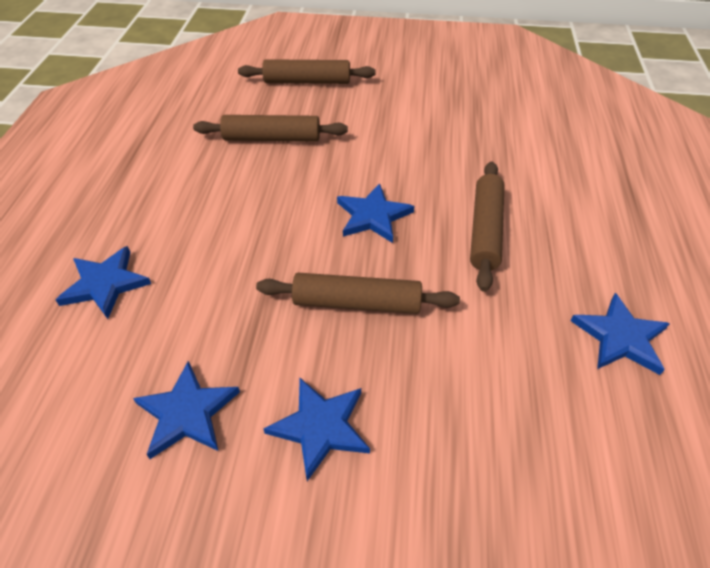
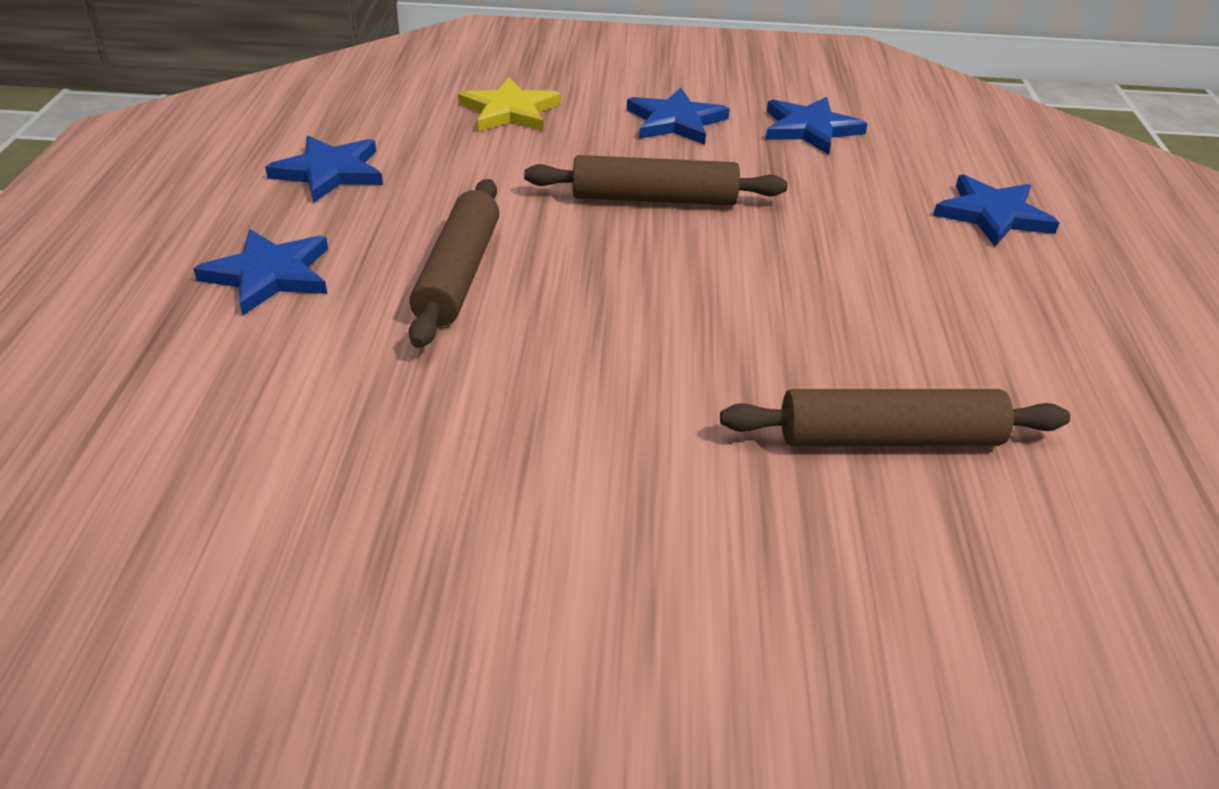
camera: 175 degrees right, 10 degrees down
brown rolling pin [238,59,375,84] -> none
blue star [337,183,414,243] -> blue star moved to [193,229,328,316]
none -> yellow star [458,77,561,132]

